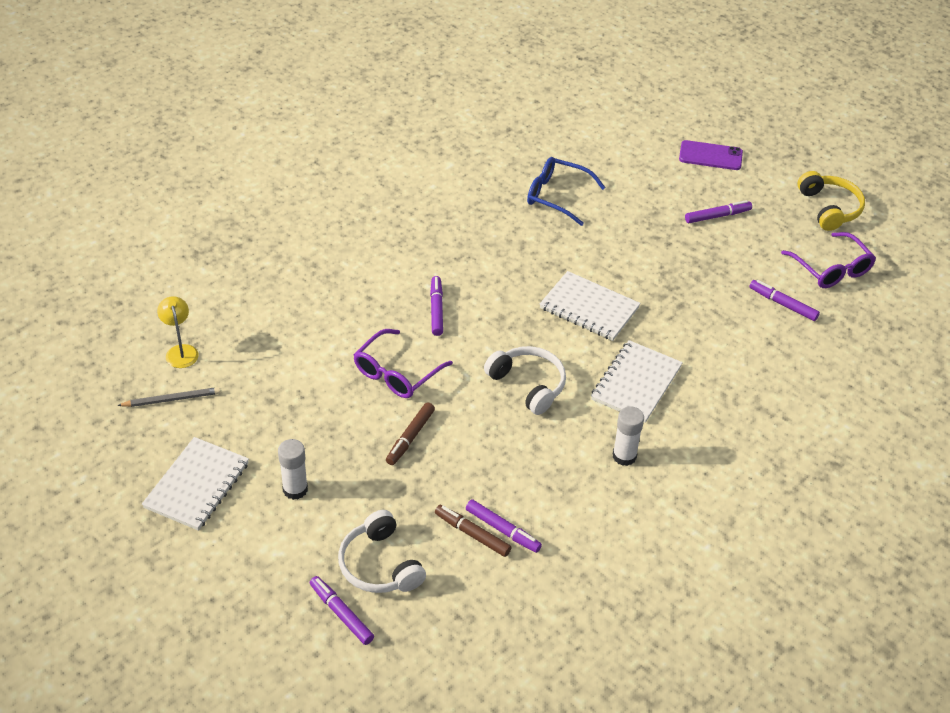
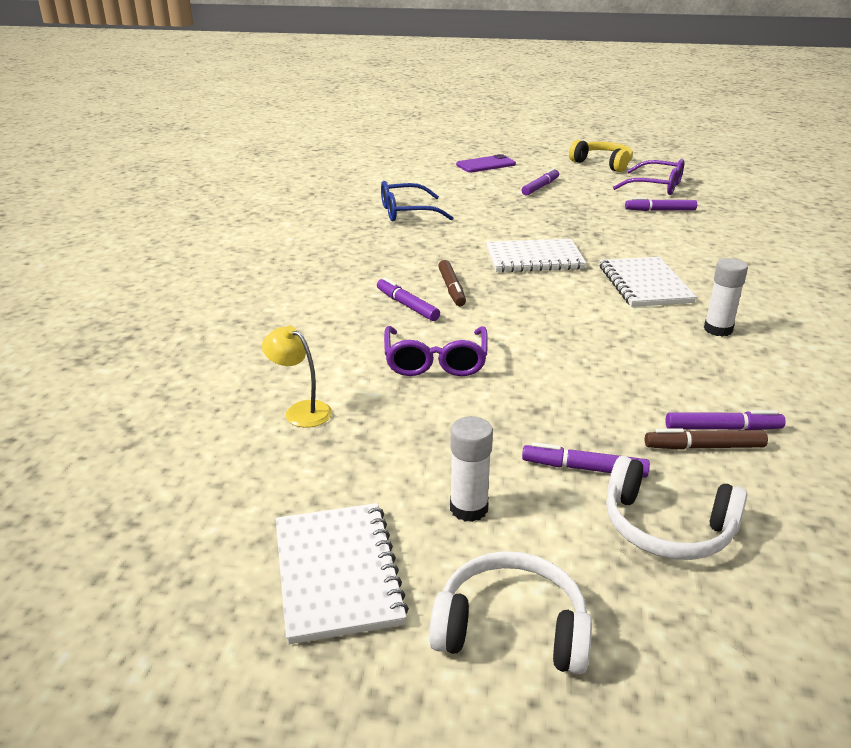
camera: 35 degrees left, 15 degrees down
grey pencil [117,387,221,407] -> none
yellow lamp [157,296,199,368] -> yellow lamp moved to [262,325,332,428]
purple marker [310,576,374,645] -> purple marker moved to [522,442,650,478]
brown marker [386,402,435,465] -> brown marker moved to [438,260,466,306]
white headphones [484,346,566,415] -> white headphones moved to [429,551,592,674]

